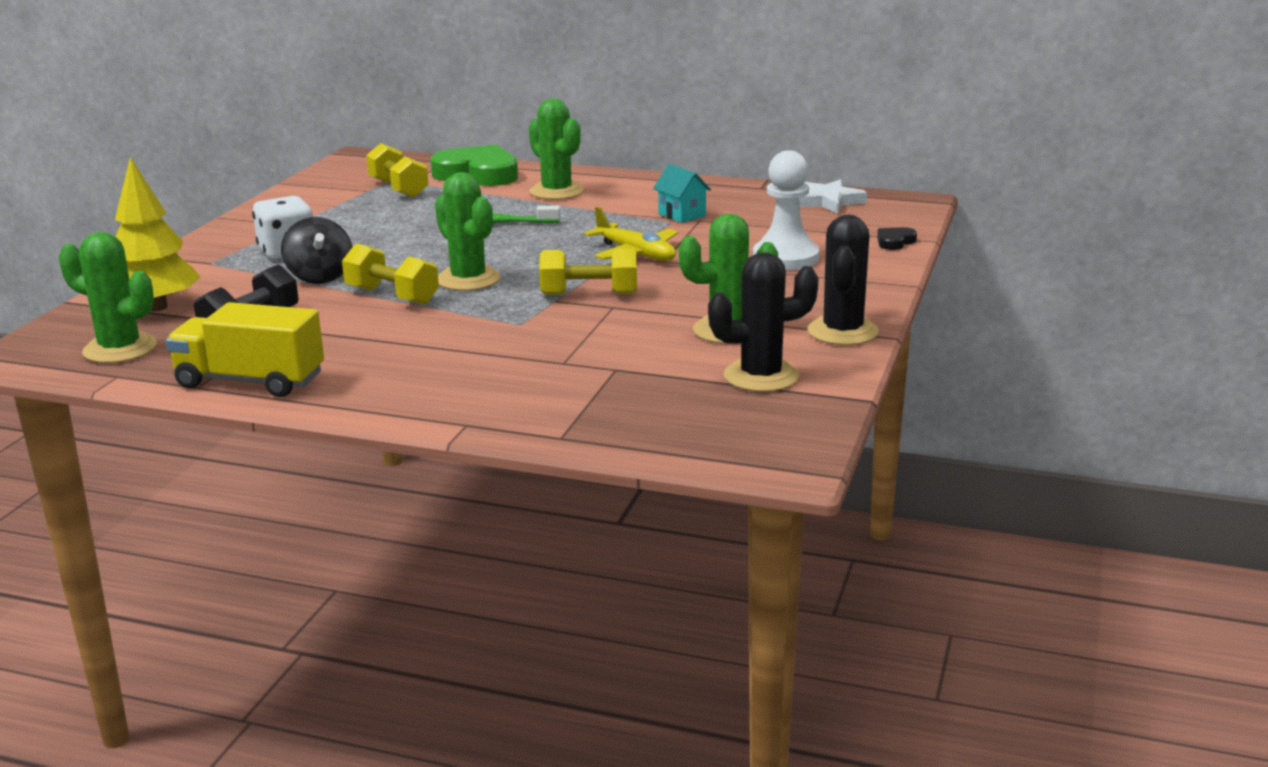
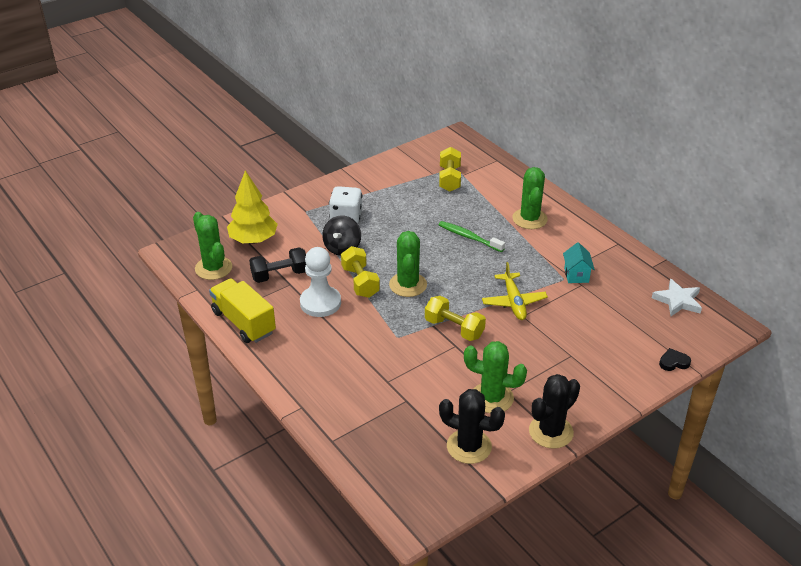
camera: 35 degrees right, 15 degrees up
green heart [431,145,518,186] -> none
white pawn [753,150,819,270] -> white pawn moved to [300,247,341,317]

